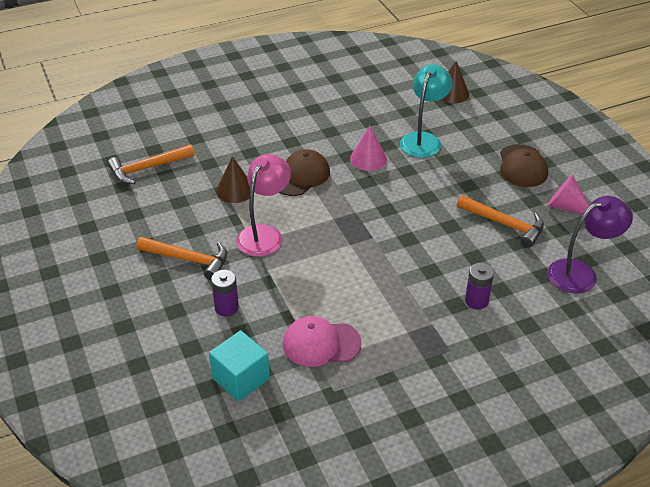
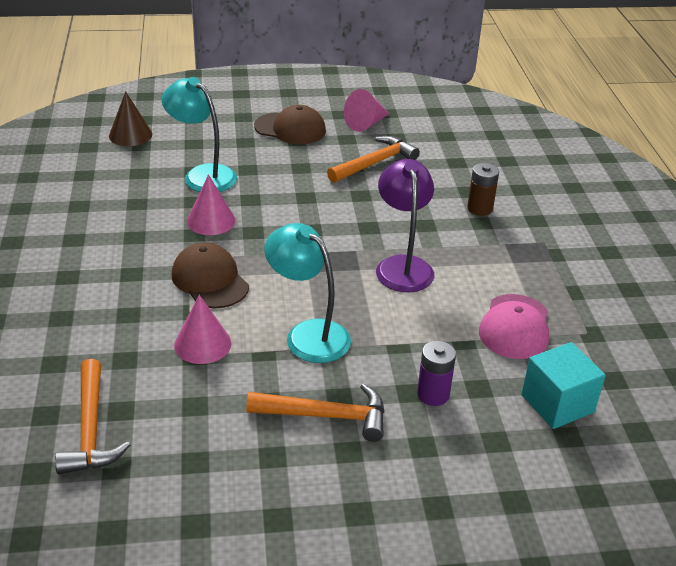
camera: 75 degrees left, 5 degrees down
orange hammer [136,237,227,280] -> orange hammer turned 60 degrees clockwise [246,384,385,442]
brown cone [216,156,250,203] -> pink cone [174,295,231,364]
pink lamp [236,154,291,257] -> turquoise lamp [264,223,351,363]
purple battery [465,263,494,309] -> brown battery [467,163,499,216]
purple lamp [547,196,633,293] -> purple lamp moved to [376,159,435,292]

